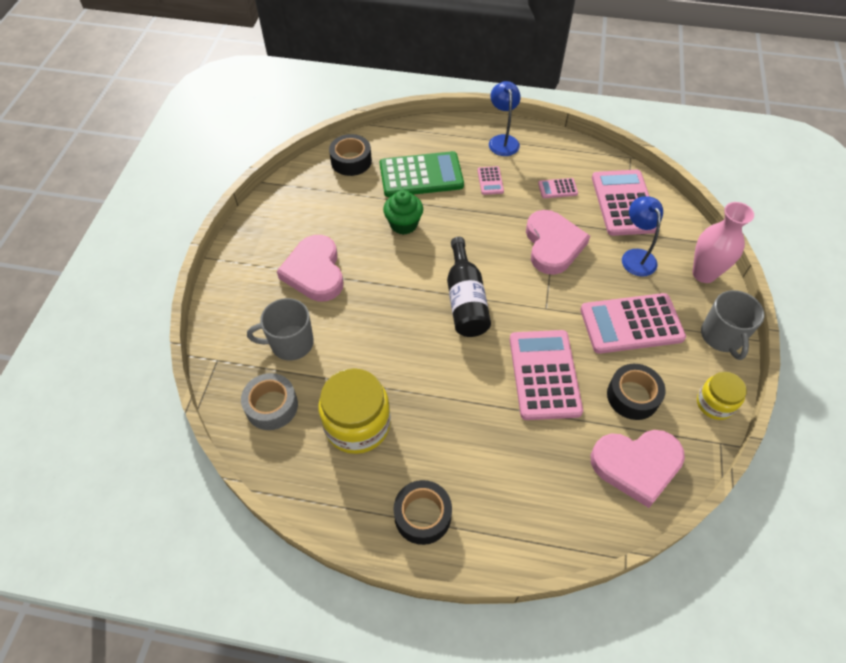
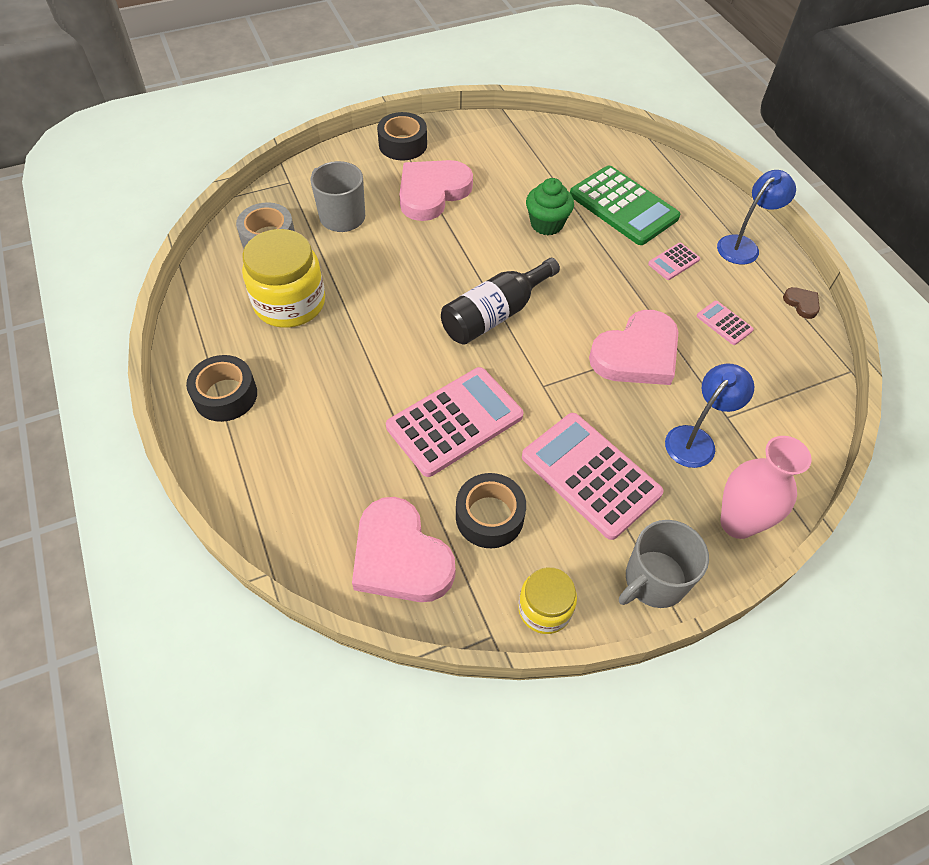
camera: 55 degrees right, 0 degrees up
black tape [329,134,372,176] -> black tape moved to [377,112,427,160]
pink calculator [592,170,656,236] -> none
none -> brown heart [783,287,820,319]

